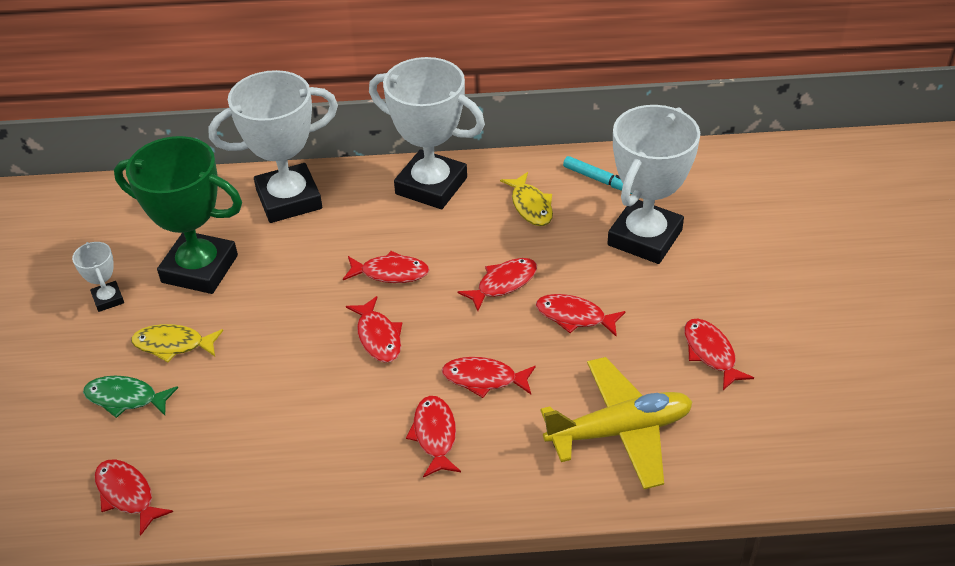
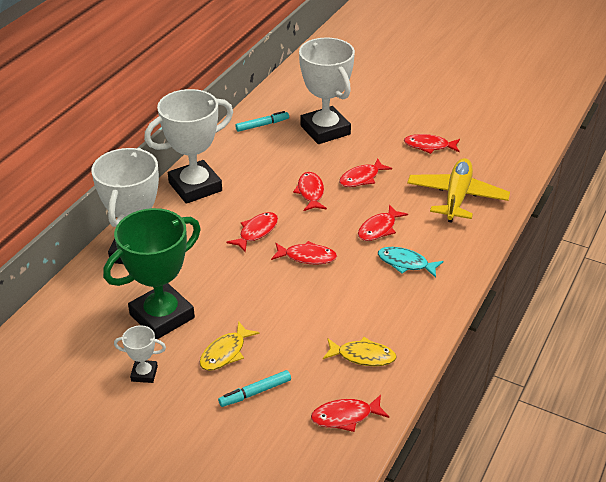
camera: 60 degrees left, 5 degrees down
green fish [83,376,178,418] -> turquoise marker [218,370,291,407]
red fish [406,396,461,477] -> turquoise fish [378,247,443,278]
yellow fish [500,172,553,226] -> yellow fish moved to [323,337,397,366]

